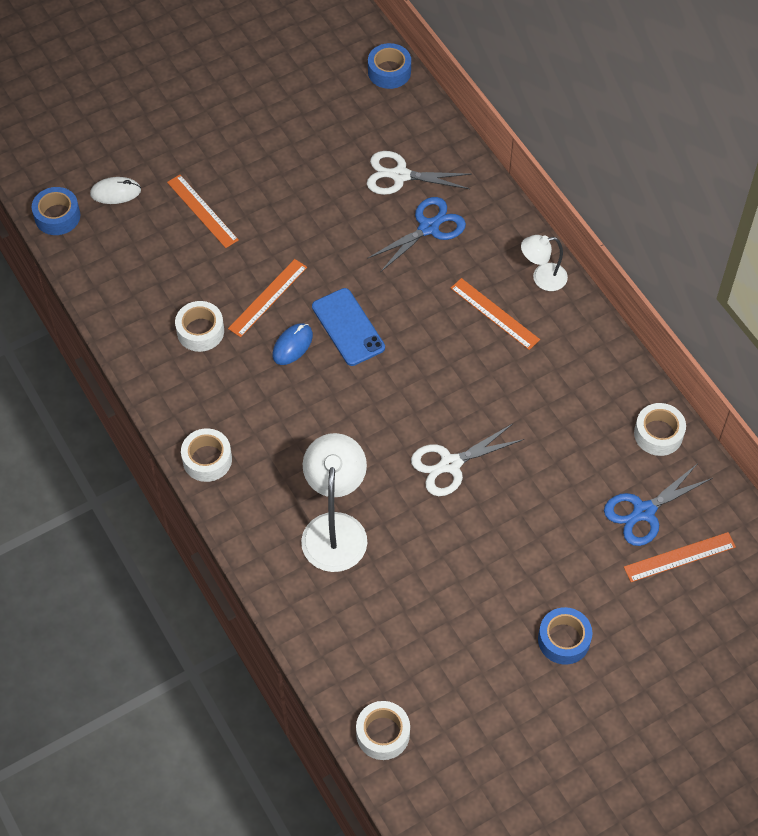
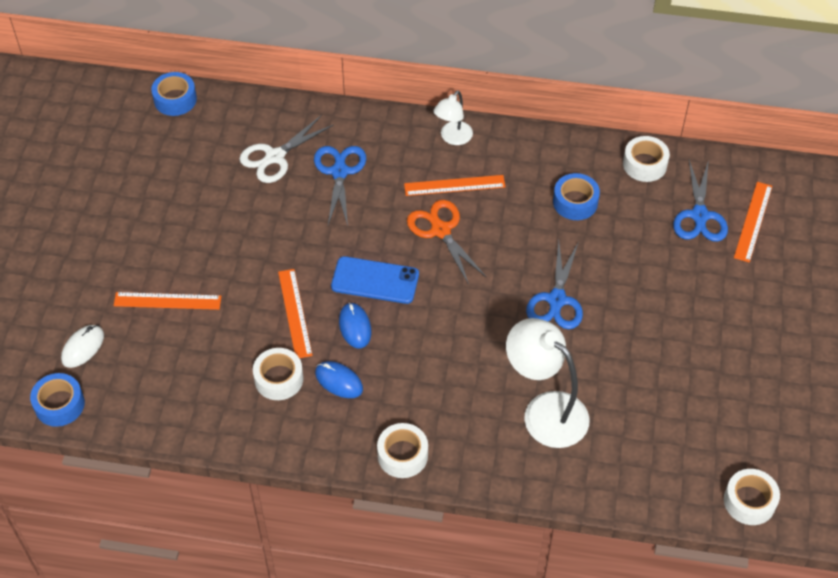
camera: 50 degrees left, 5 degrees down
white scissors [411,424,524,496] -> blue scissors [526,241,583,329]
blue tape [538,607,592,665] -> blue tape moved to [553,173,600,220]
none -> blue mouse [315,361,363,398]
none -> orange scissors [407,200,486,285]

